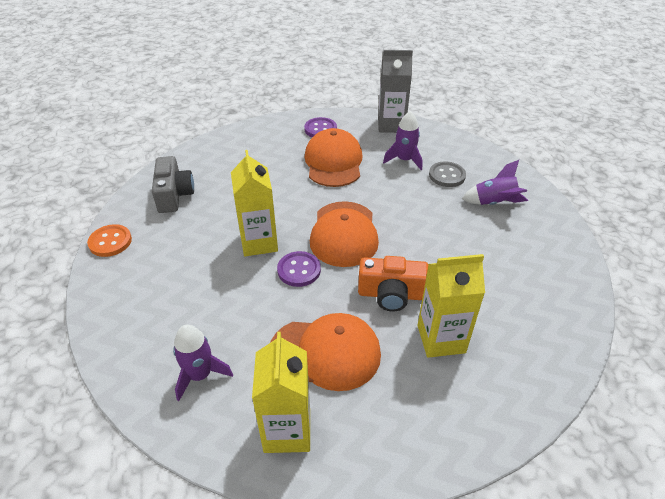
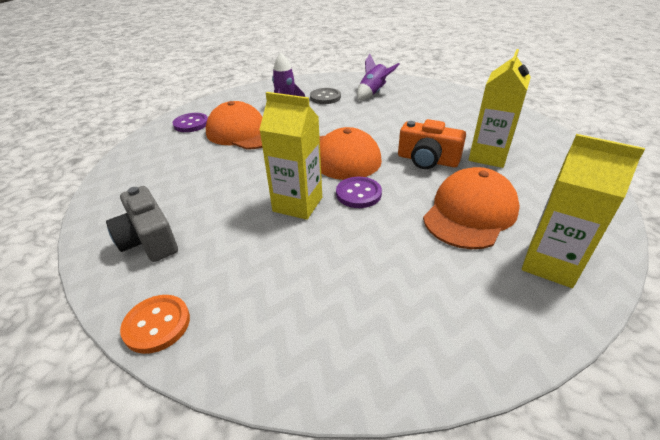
camera: 55 degrees left, 5 degrees down
grey camera [152,156,194,213] -> grey camera turned 150 degrees counterclockwise [106,186,178,262]
purple rocket [173,325,233,401] -> none
orange camera [358,256,428,311] -> orange camera turned 75 degrees clockwise [398,119,466,169]
grey carton [378,50,413,133] -> none

